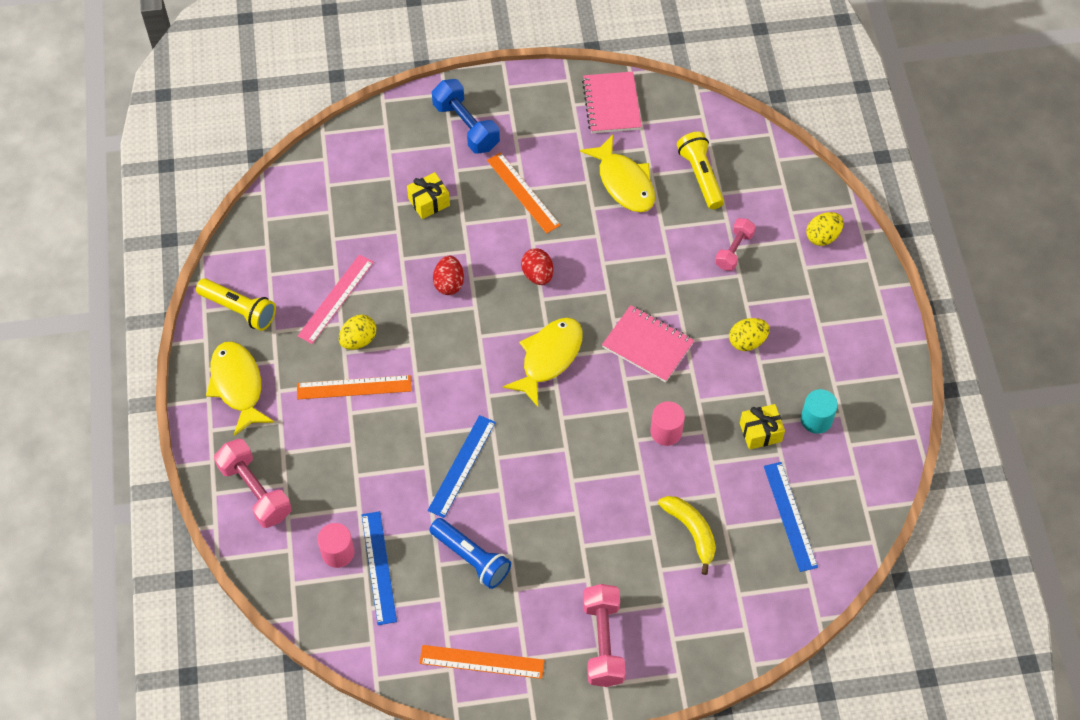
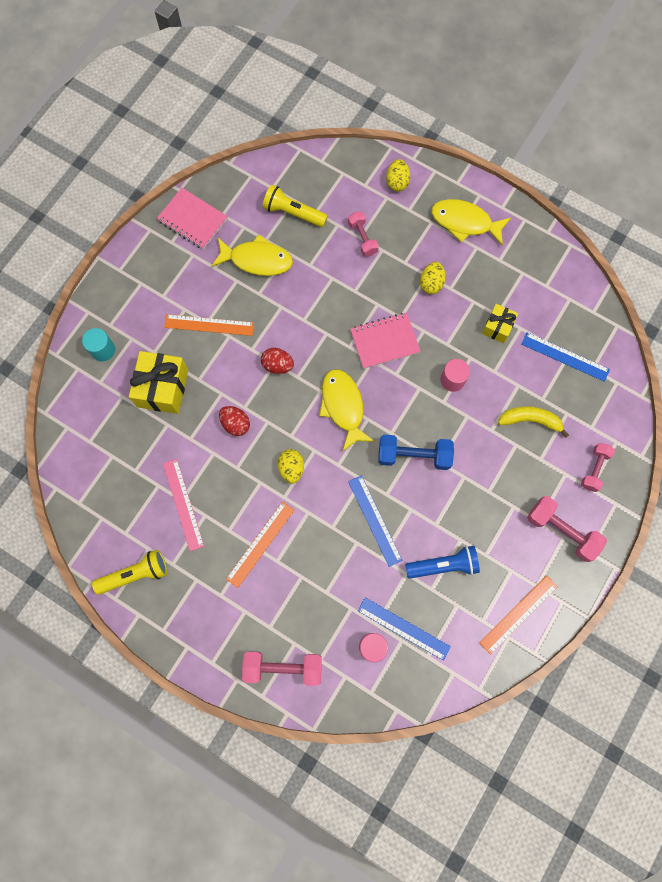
camera: 50 degrees left, 15 degrees up
yellow fish [206,341,275,436] -> yellow fish moved to [431,199,511,245]
yellow egg [339,315,376,350] -> yellow egg moved to [278,449,304,484]
yellow gift [407,172,450,219] -> yellow gift [129,351,188,414], size x1.74
blue dumbbell [432,79,500,154] -> blue dumbbell moved to [378,435,454,470]
turquoise cylinder [801,389,838,434] -> turquoise cylinder moved to [82,328,115,361]
none -> pink dumbbell [581,443,615,492]

